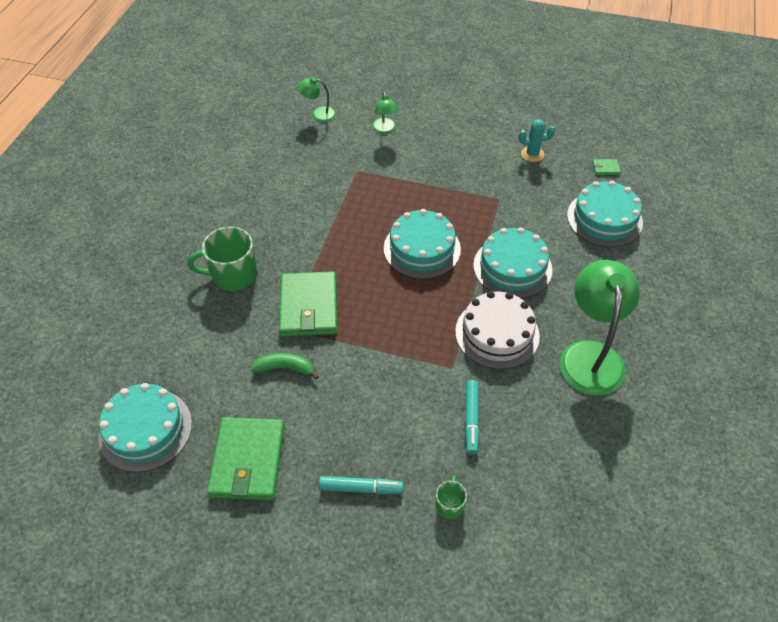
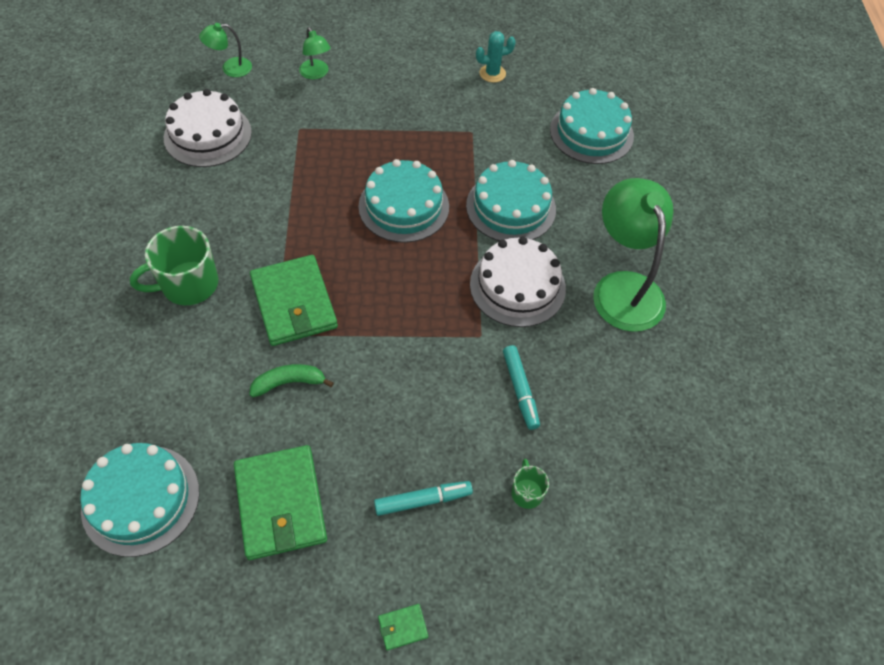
camera: 20 degrees left, 5 degrees up
green wallet [592,159,621,175] -> green wallet moved to [378,604,428,650]
none -> white cake [164,89,252,167]

